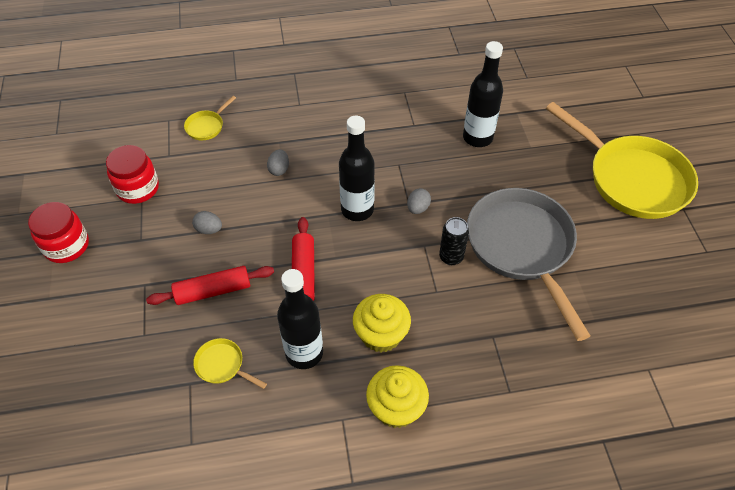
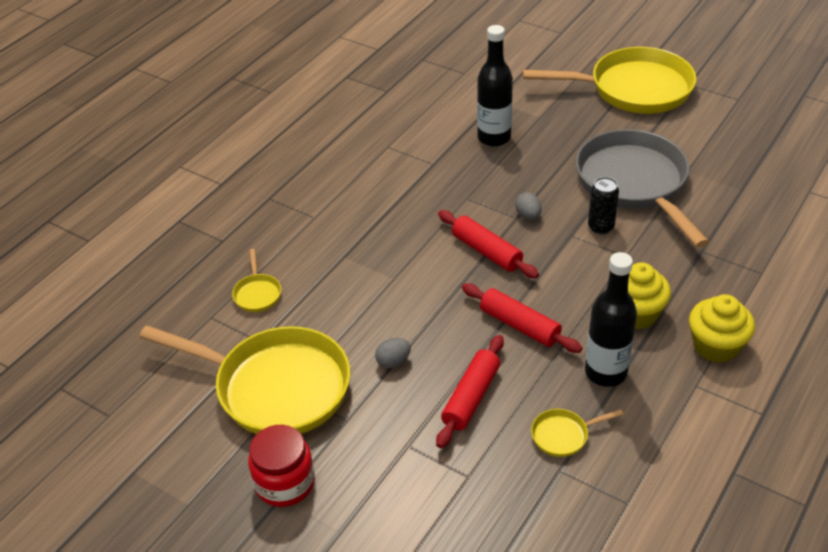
camera: 45 degrees left, 10 degrees down
red jar [106,145,159,204] -> yellow pan [139,325,350,434]
grey egg [267,149,289,176] -> none
black bottle [339,116,375,221] -> red rolling pin [438,210,539,278]
grey pan [467,188,590,341] -> grey pan turned 45 degrees clockwise [576,129,709,247]

